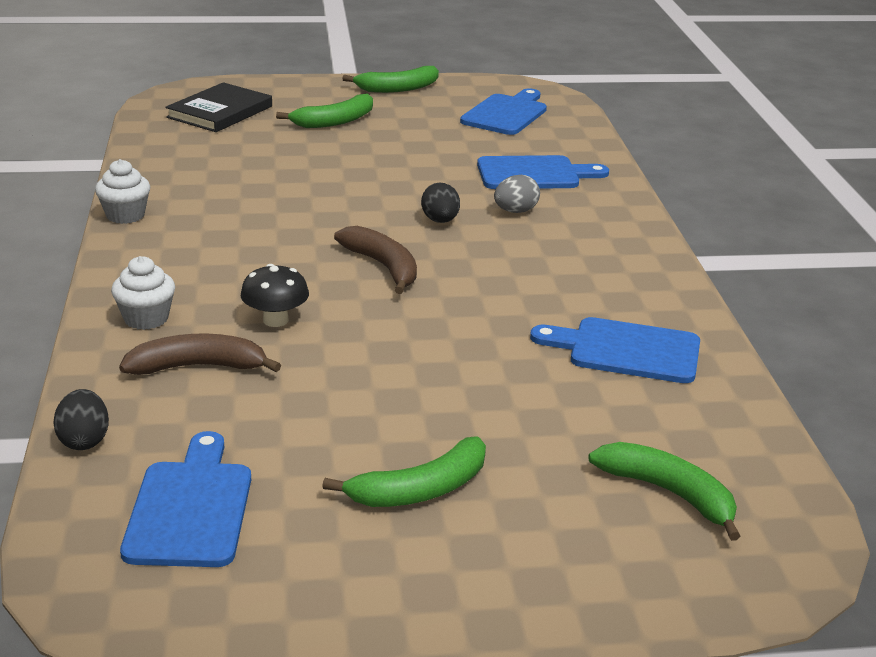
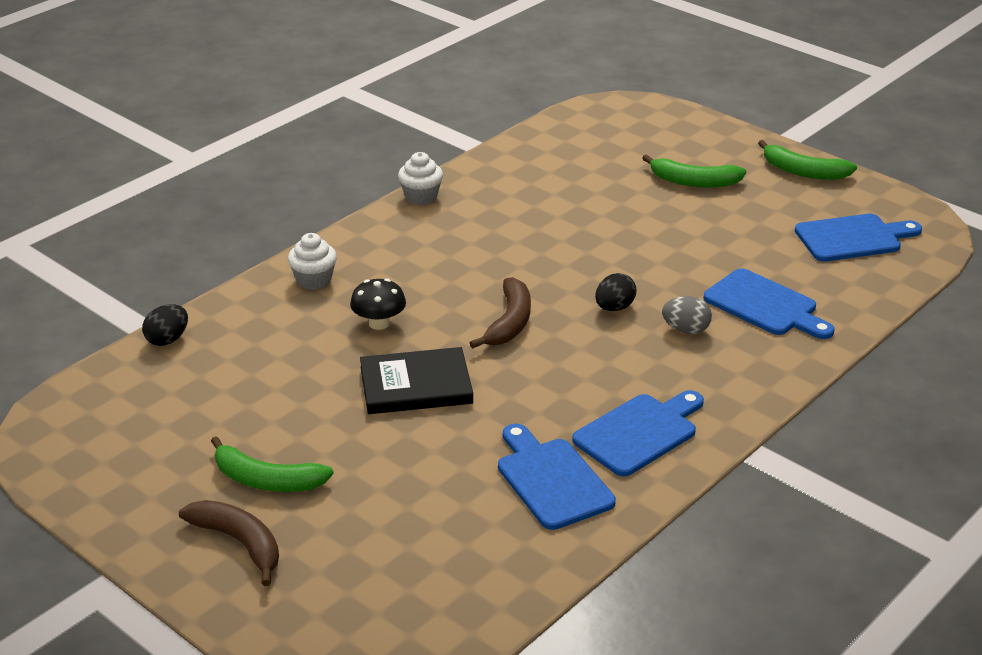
camera: 50 degrees right, 5 degrees up
brown banana [119,334,281,375] -> brown banana moved to [179,500,279,586]
blue cutting board [120,431,251,567] -> blue cutting board moved to [572,390,704,476]
black book [165,82,272,132] -> black book moved to [360,347,473,414]
green banana [588,442,740,541] -> none

